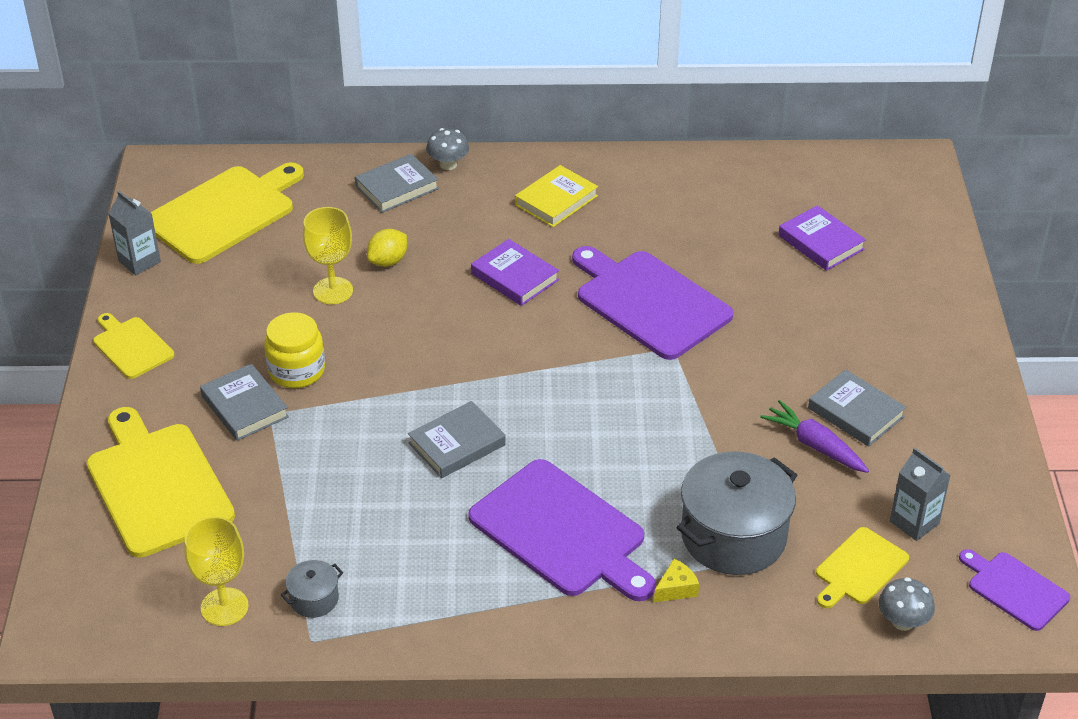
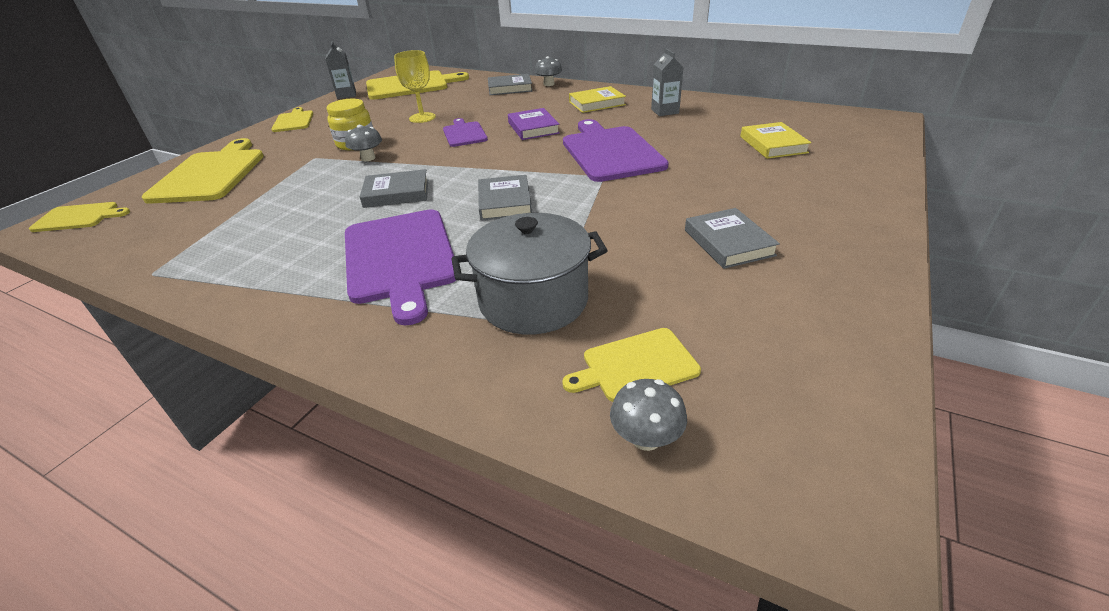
camera: 30 degrees right, 5 degrees down
yellow goblet [184,517,249,626] -> none
grey book [200,364,289,441] -> grey book moved to [478,175,532,221]
grey pot [281,560,343,618] -> none
yellow lemon [367,229,407,267] -> none
yellow cheese [654,559,699,602] -> none
purple carrot [760,400,869,473] -> none
purple book [778,205,866,271] -> yellow book [740,122,811,159]
grey carton [890,448,951,541] -> grey carton moved to [651,48,683,116]
purple cutting board [959,549,1070,631] -> purple cutting board moved to [443,118,488,147]
none -> yellow cutting board [29,202,130,232]
none -> grey mushroom [345,125,382,161]

